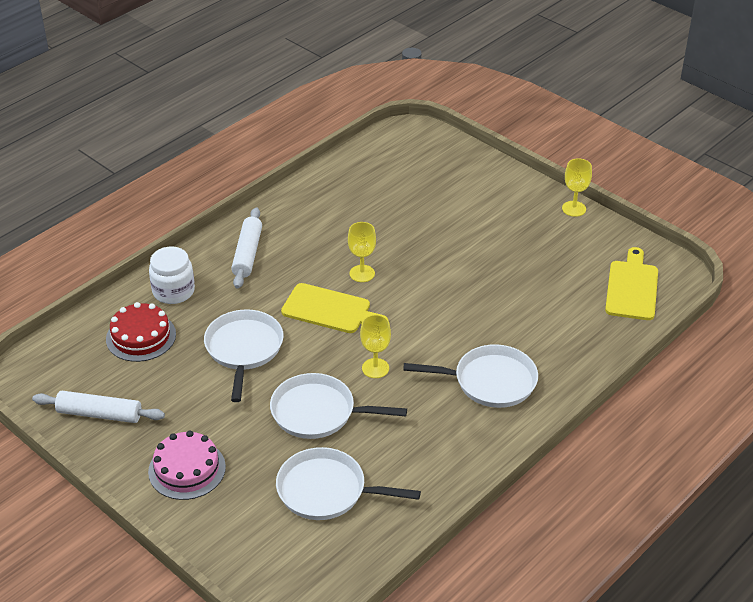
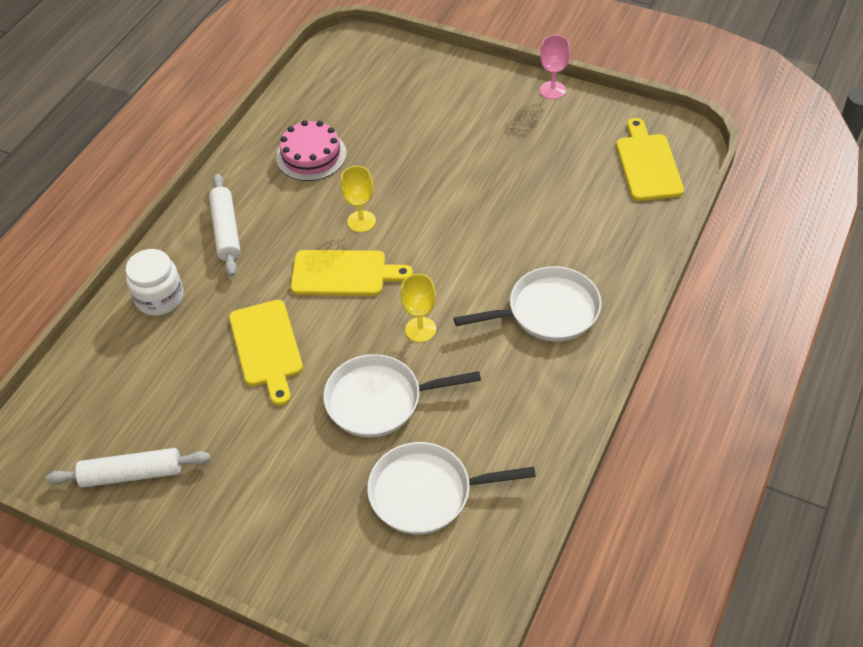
camera: 15 degrees left, 10 degrees up
red cake [106,302,176,362] -> none
pink cake [148,431,226,500] -> pink cake moved to [276,120,347,181]
white pan [204,309,284,402] -> yellow cutting board [229,300,303,406]
yellow goblet [562,158,592,217] -> pink goblet [540,35,570,99]

